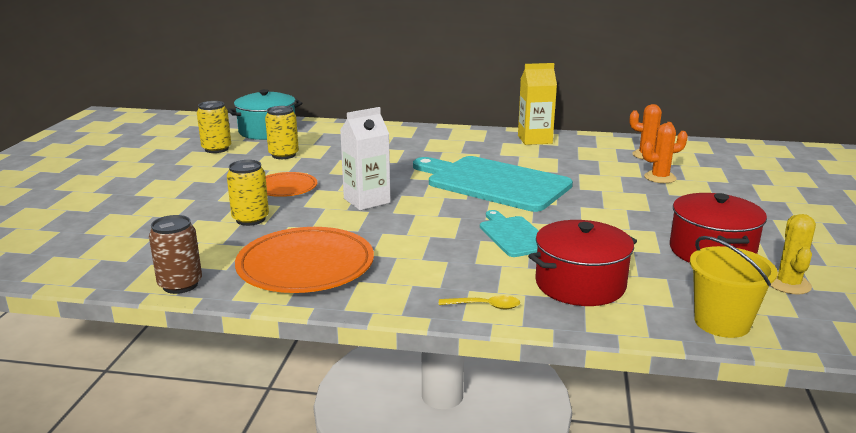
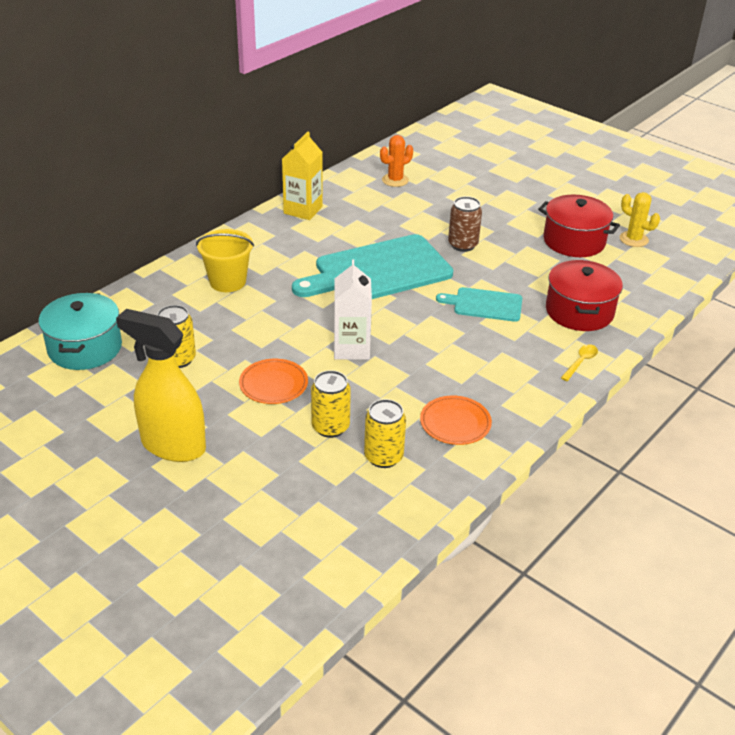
camera: 60 degrees left, 15 degrees up
brown can [149,215,202,294] -> brown can moved to [448,196,482,252]
yellow can [197,101,231,153] -> yellow can moved to [364,399,406,468]
orange plate [235,227,374,293] -> orange plate [420,396,492,445], size x0.57
orange cactus [642,123,688,183] -> none
yellow bucket [690,236,778,338] -> yellow bucket moved to [196,229,254,292]
none -> yellow spray bottle [116,309,206,462]

